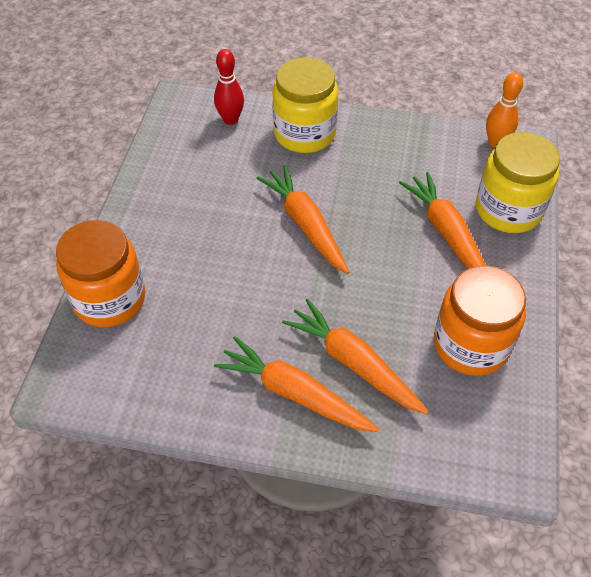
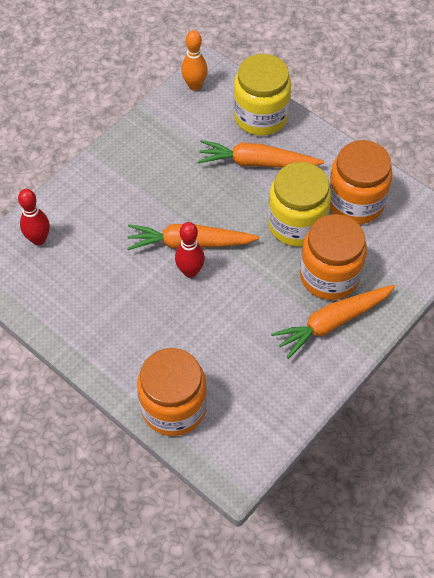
camera: 60 degrees left, 5 degrees up
yellow jar [272,57,338,153] -> yellow jar moved to [268,162,331,246]
orange carrot [282,298,429,414] -> orange jar [300,214,367,300]
none -> red bowling pin [175,222,205,278]

